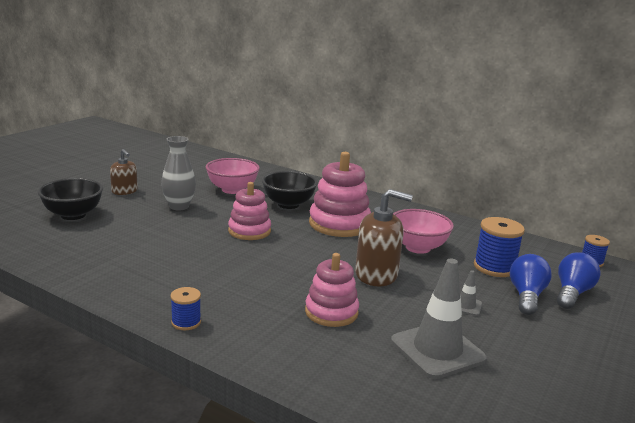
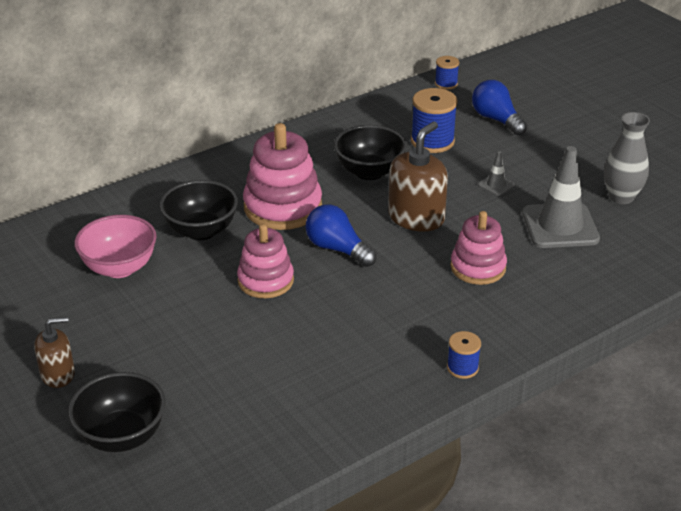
camera: 65 degrees left, 15 degrees up
grey vase [161,136,196,210] -> grey vase moved to [604,112,650,204]
pink bowl [393,209,454,254] -> black bowl [334,125,407,180]
blue light bulb [510,254,552,315] -> blue light bulb moved to [306,205,377,267]

